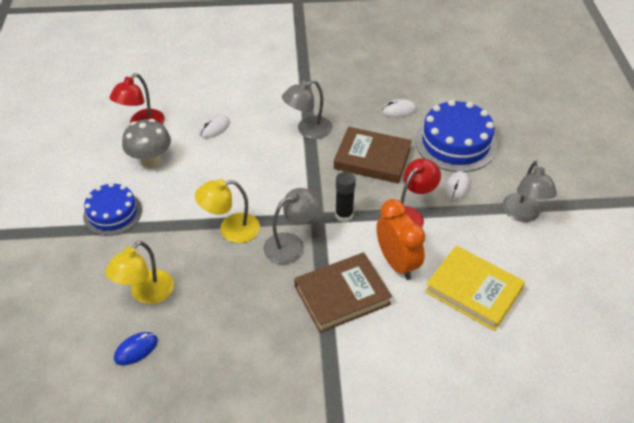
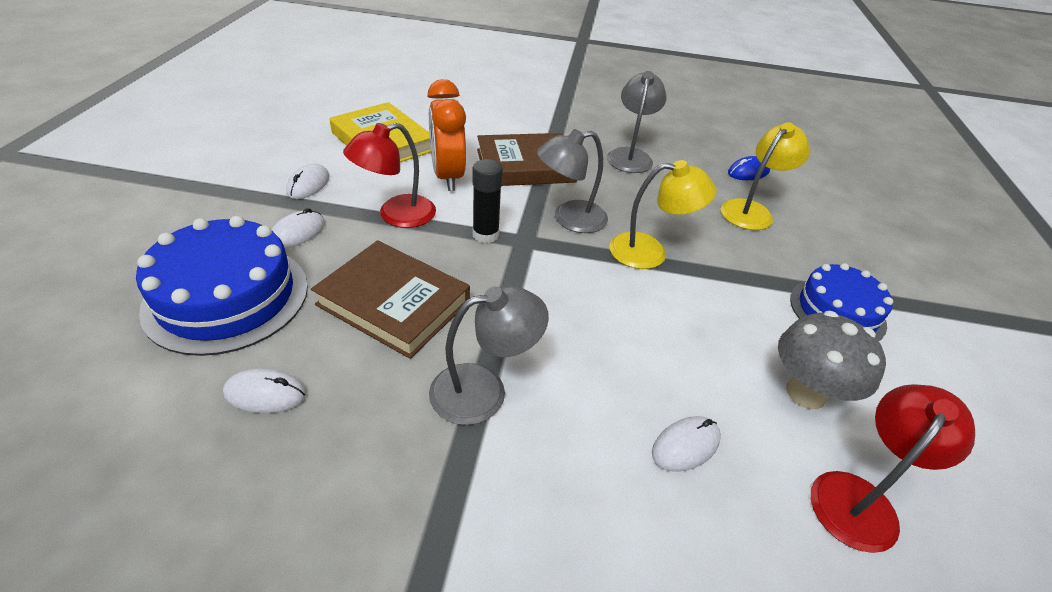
camera: 170 degrees left, 5 degrees down
grey lamp [502,160,557,222] -> grey lamp moved to [607,71,667,173]
none -> white mouse [286,164,329,199]

